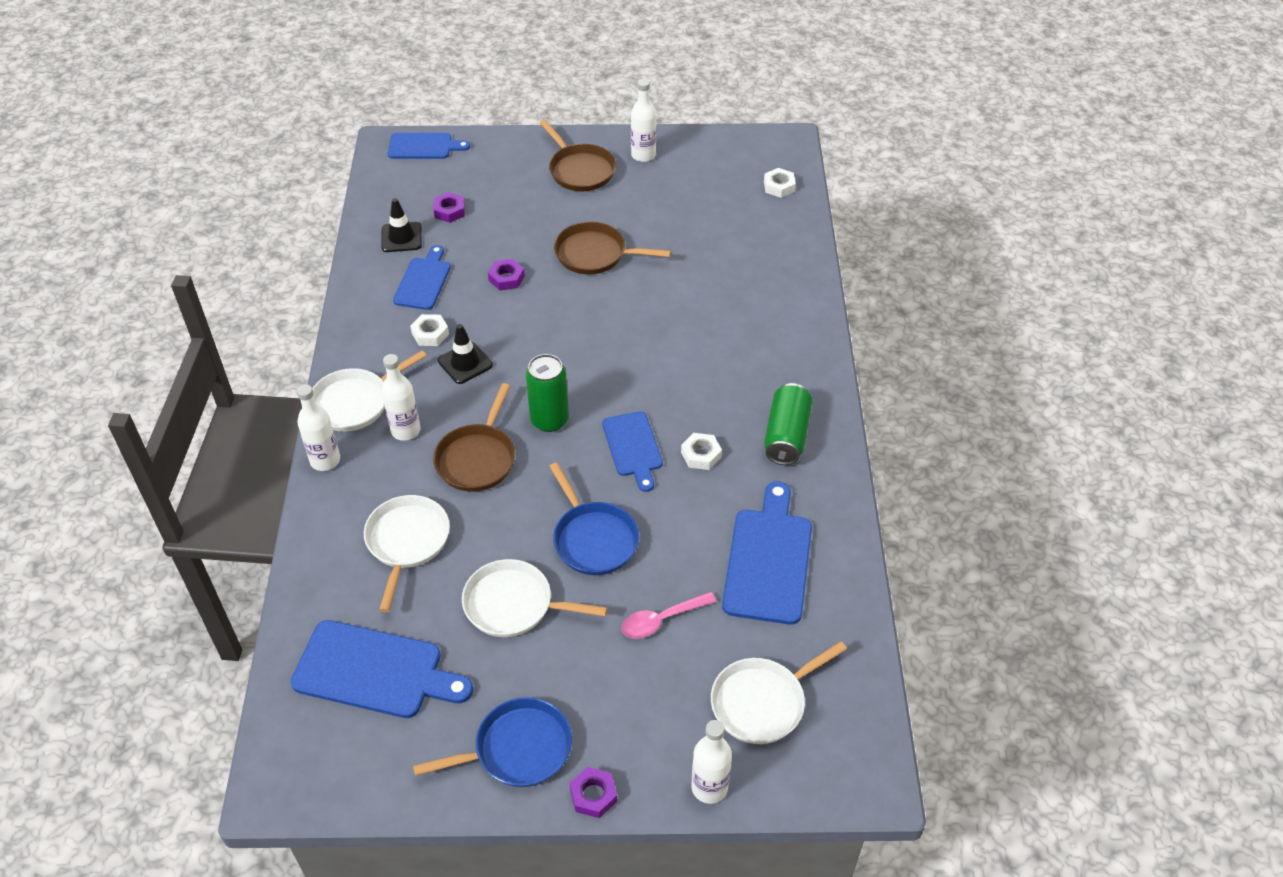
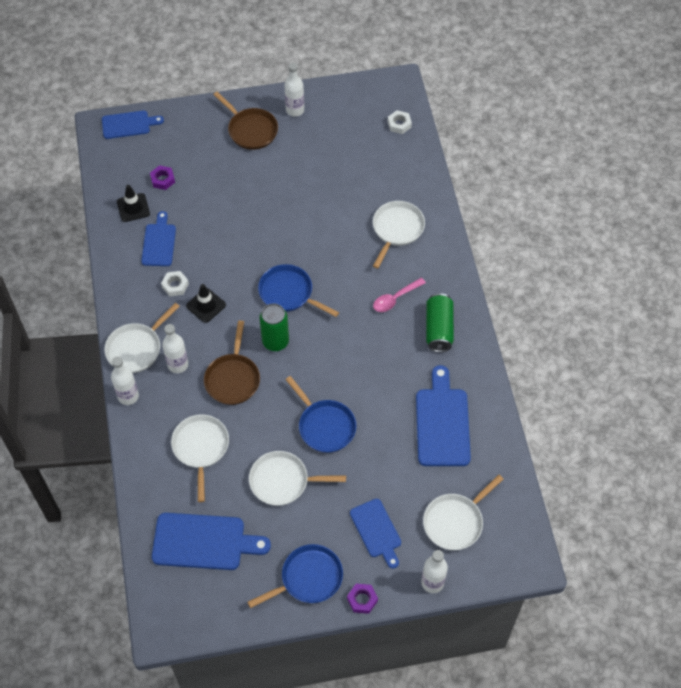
camera: 10 degrees left, 10 degrees up
purple nut [488,259,525,290] -> none
brown pan [554,222,671,274] -> none
blue cutting board [602,411,663,492] -> blue cutting board moved to [350,499,401,569]
pink spoon [621,592,716,639] -> pink spoon moved to [373,278,426,312]
white nut [681,433,722,470] -> none
none -> blue pan [258,264,339,317]
none -> white pan [373,201,425,269]

